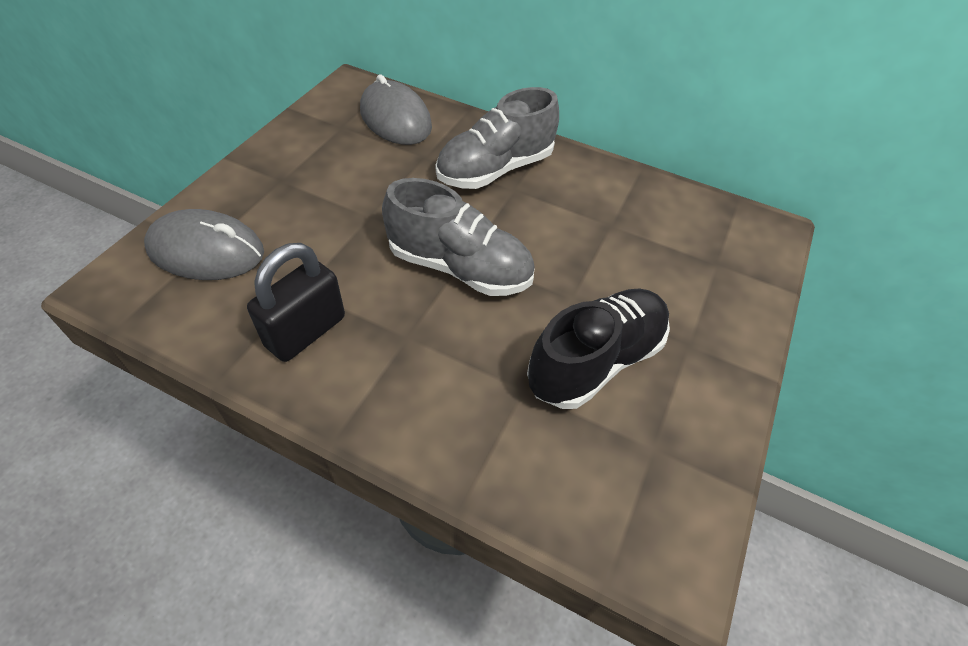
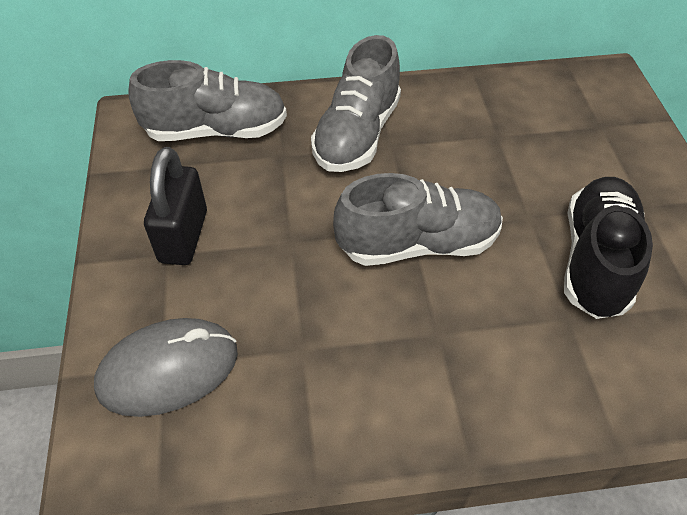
camera: 30 degrees left, 0 degrees up
black padlock [247,243,345,362] -> black padlock moved to [144,147,207,265]
grey mouse [360,74,432,145] -> grey shoe [128,60,287,141]

